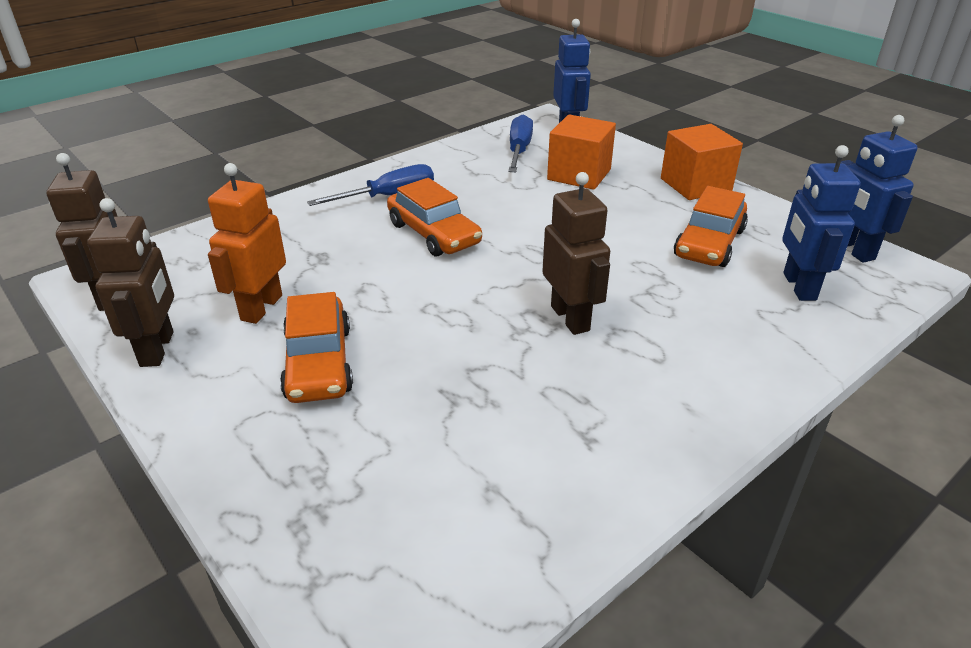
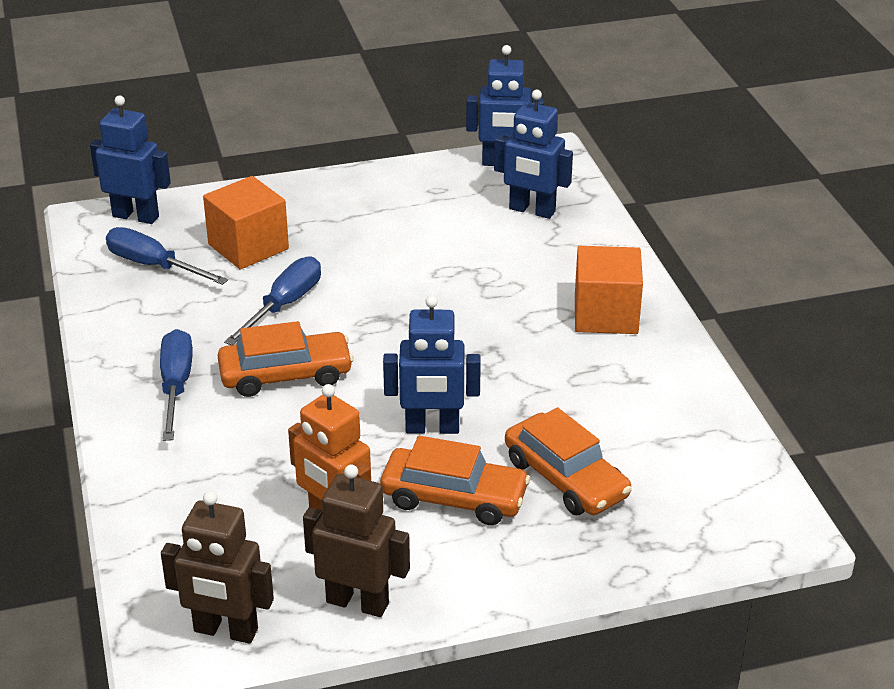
camera: 65 degrees left, 0 degrees up
brown robot [542,172,610,335] -> none
orange cube [661,124,743,200] -> orange cube moved to [575,246,643,334]
orange car [674,186,748,267] -> orange car moved to [505,408,632,515]
none -> blue screwdriver [224,256,321,345]
none -> blue robot [383,295,481,434]

